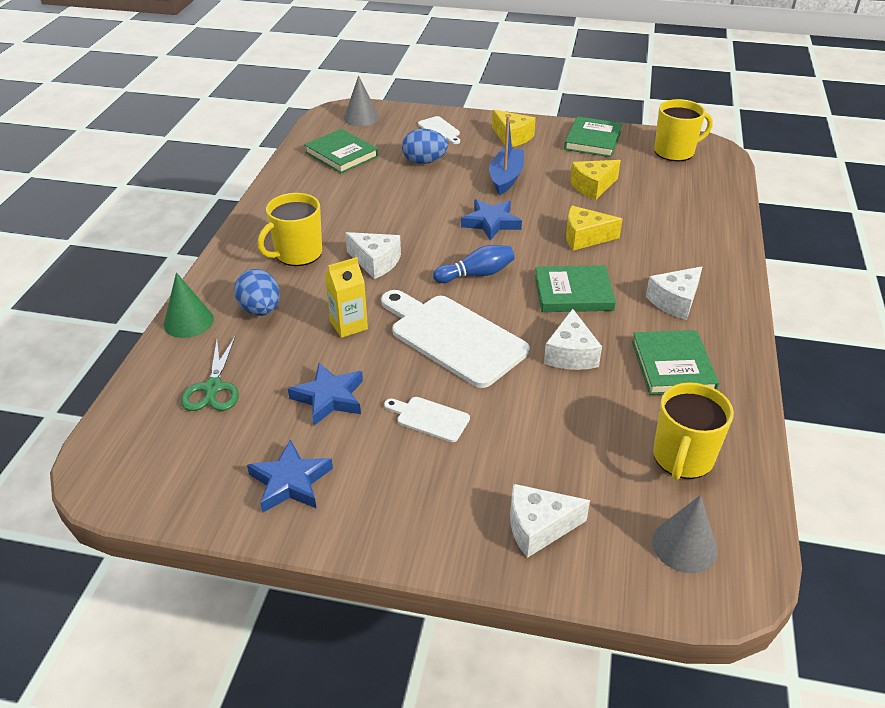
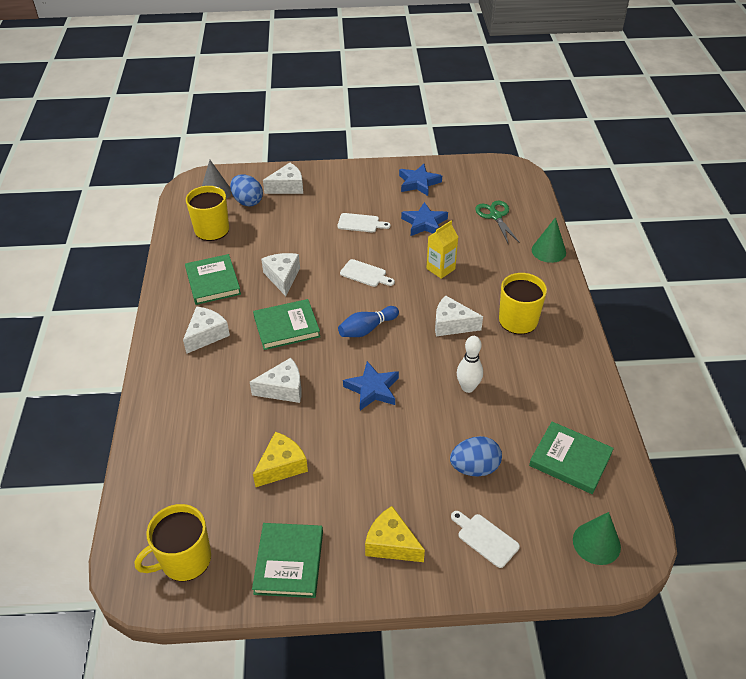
camera: 165 degrees right, 5 degrees up
blue egg [234,269,280,316] -> blue egg moved to [230,174,263,207]
grey cone [344,76,379,126] -> green cone [573,512,621,565]
white cutting board [381,290,530,388] -> white cutting board [340,259,395,287], size x0.47
blue boat [489,116,524,195] -> none
yellow cheese [566,206,622,251] -> white cheese [250,358,302,403]
none -> white bowling pin [457,336,483,393]

